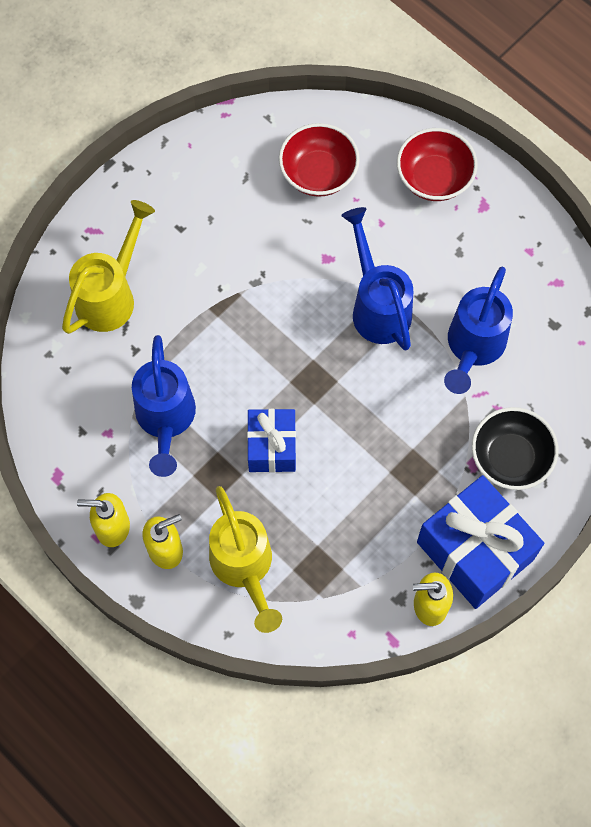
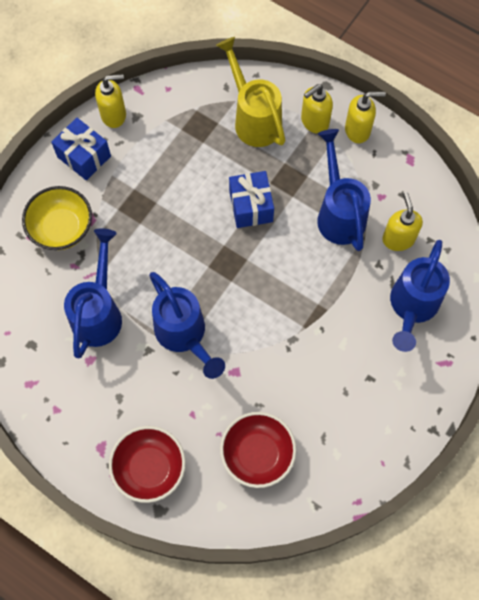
camera: 170 degrees right, 0 degrees up
yellow watering can [62,200,155,334] -> blue watering can [390,240,450,352]
blue gift [417,475,544,609] -> blue gift [51,118,111,181], size x0.60
black bowl [472,407,559,490] -> yellow bowl [22,186,92,250]
none -> yellow soap dispenser [382,192,423,251]

